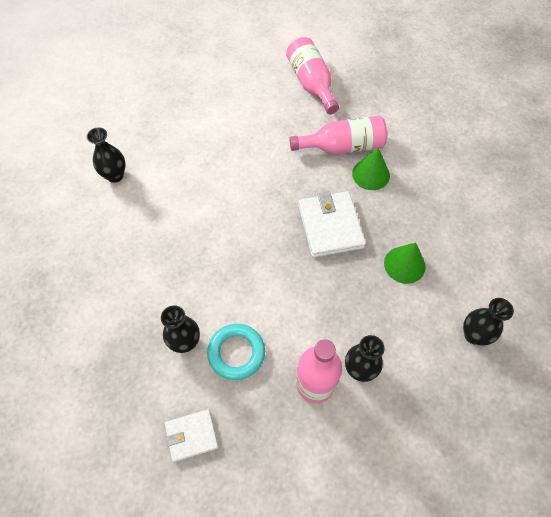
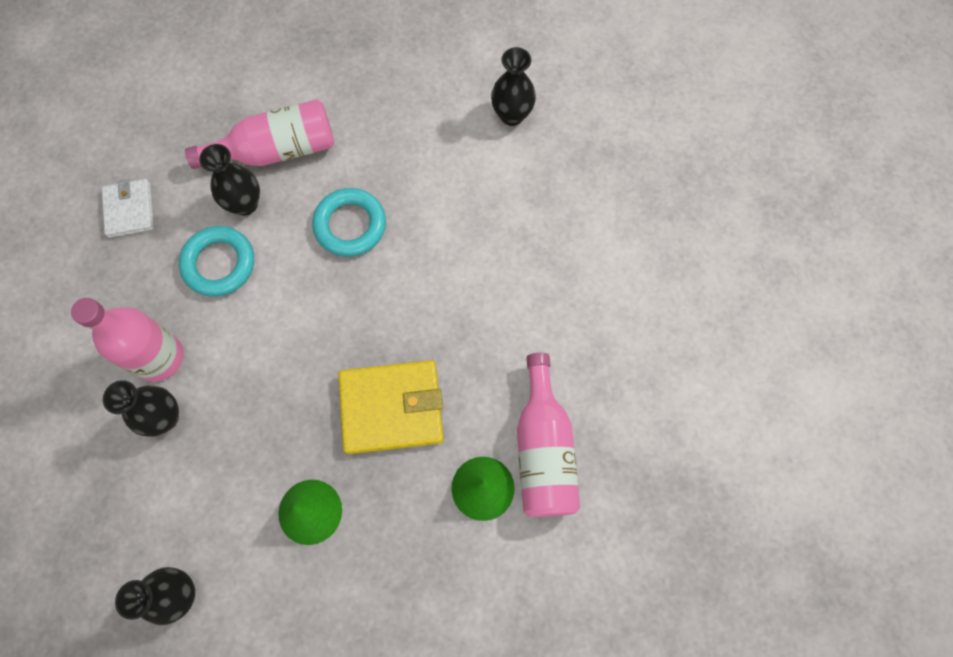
camera: 95 degrees right, 10 degrees up
pink bottle [286,37,339,114] -> pink bottle moved to [185,99,334,169]
white wallet [298,191,366,258] -> yellow wallet [338,360,444,454]
none -> turquoise ring [312,188,386,257]

